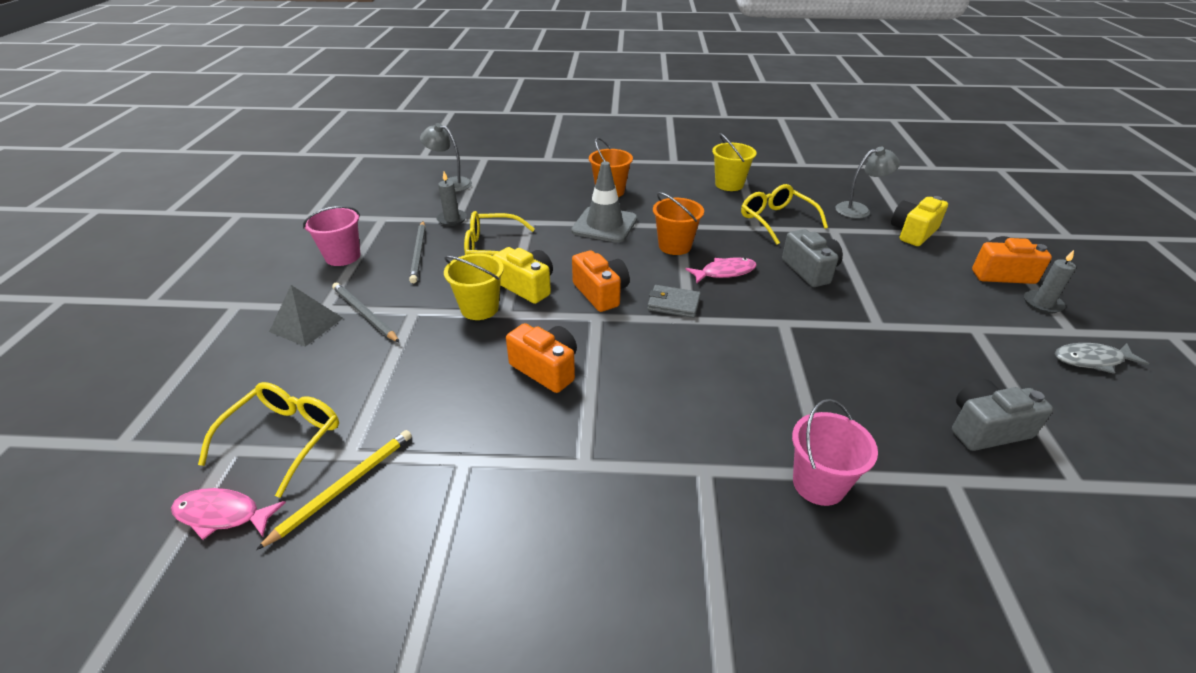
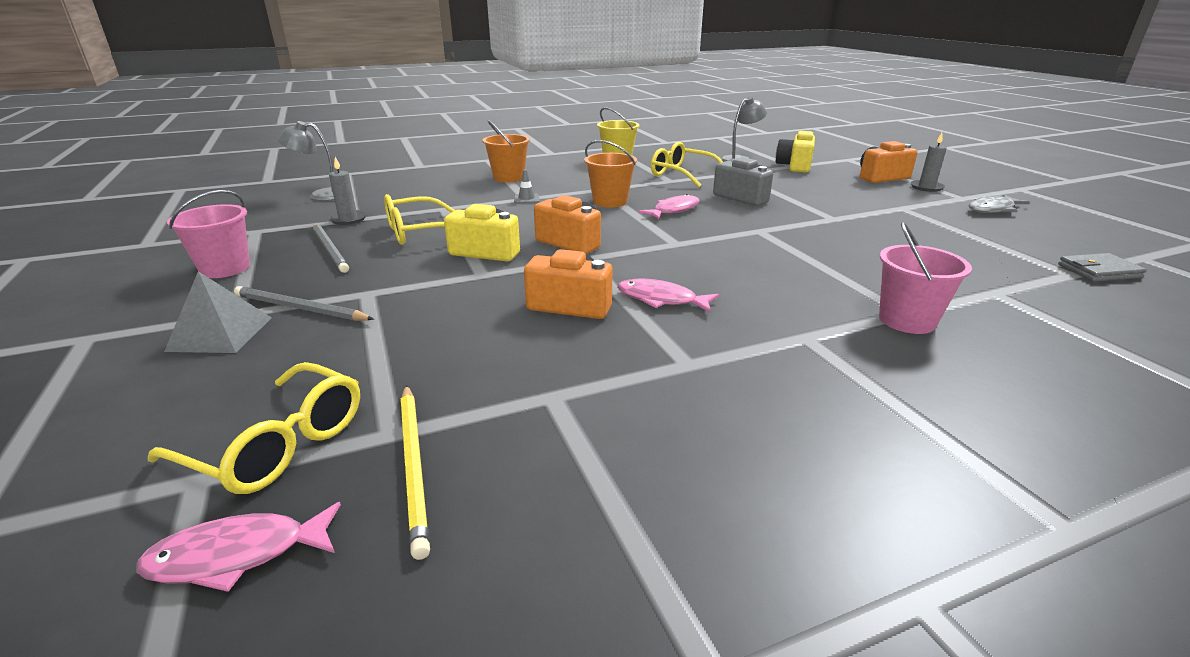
camera: 25 degrees left, 10 degrees down
yellow glasses [198,382,339,498] -> yellow glasses turned 120 degrees clockwise [148,362,360,494]
yellow pencil [256,430,412,550] -> yellow pencil turned 150 degrees clockwise [401,385,430,560]
yellow bucket [444,254,504,320] -> none
grey traffic cone [571,161,637,243] -> grey traffic cone [514,169,539,204], size x0.41
grey wallet [647,285,701,318] -> grey wallet moved to [1058,253,1147,282]
grey camera [952,379,1053,451] -> none
none -> pink fish [617,278,719,312]

